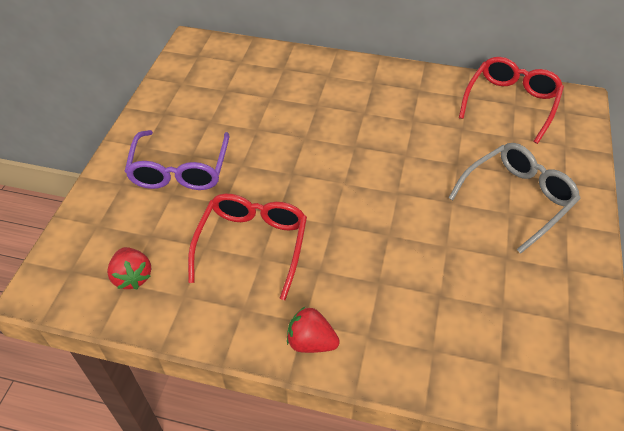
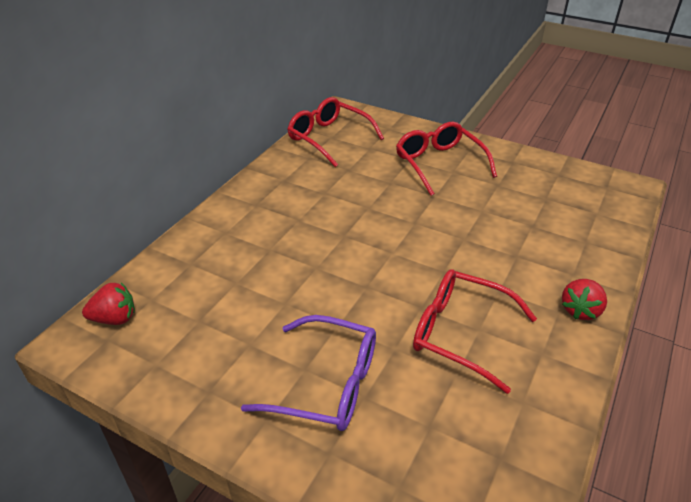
camera: 75 degrees left, 10 degrees down
red strawberry [107,247,152,289] -> red strawberry moved to [82,283,135,325]
grey glasses [449,143,581,254] -> red glasses [396,121,497,196]

